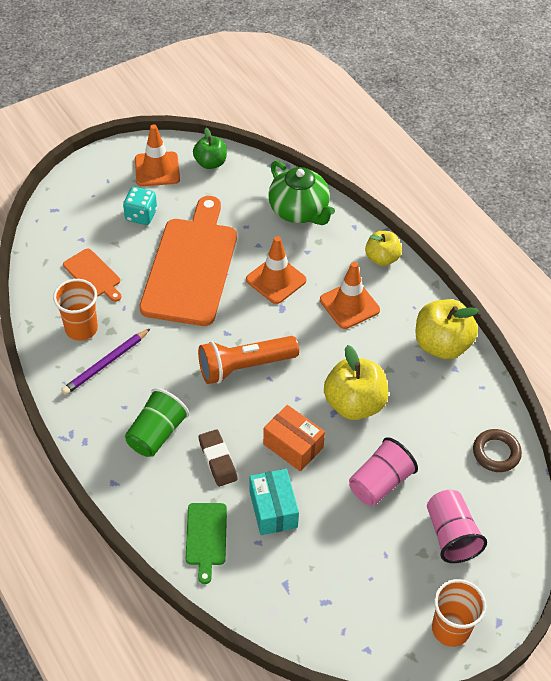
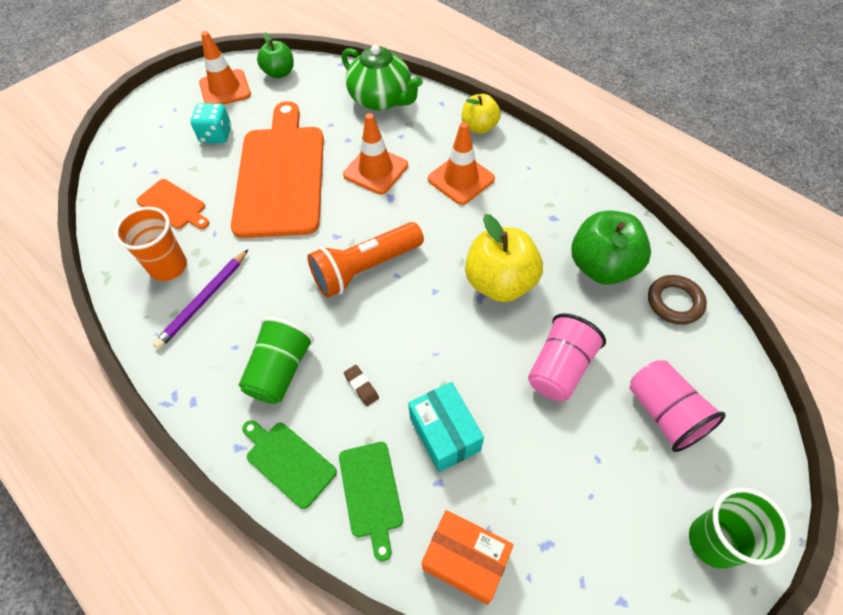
camera: 10 degrees left, 5 degrees up
brown eraser [198,429,238,487] -> brown eraser [344,365,379,406], size x0.59
orange box [263,405,325,472] -> orange box moved to [422,510,514,605]
yellow apple [415,299,479,359] -> none
orange cup [432,579,486,647] -> green cup [689,488,791,569]
none -> green cutting board [242,420,337,509]
none -> green apple [571,210,651,285]

